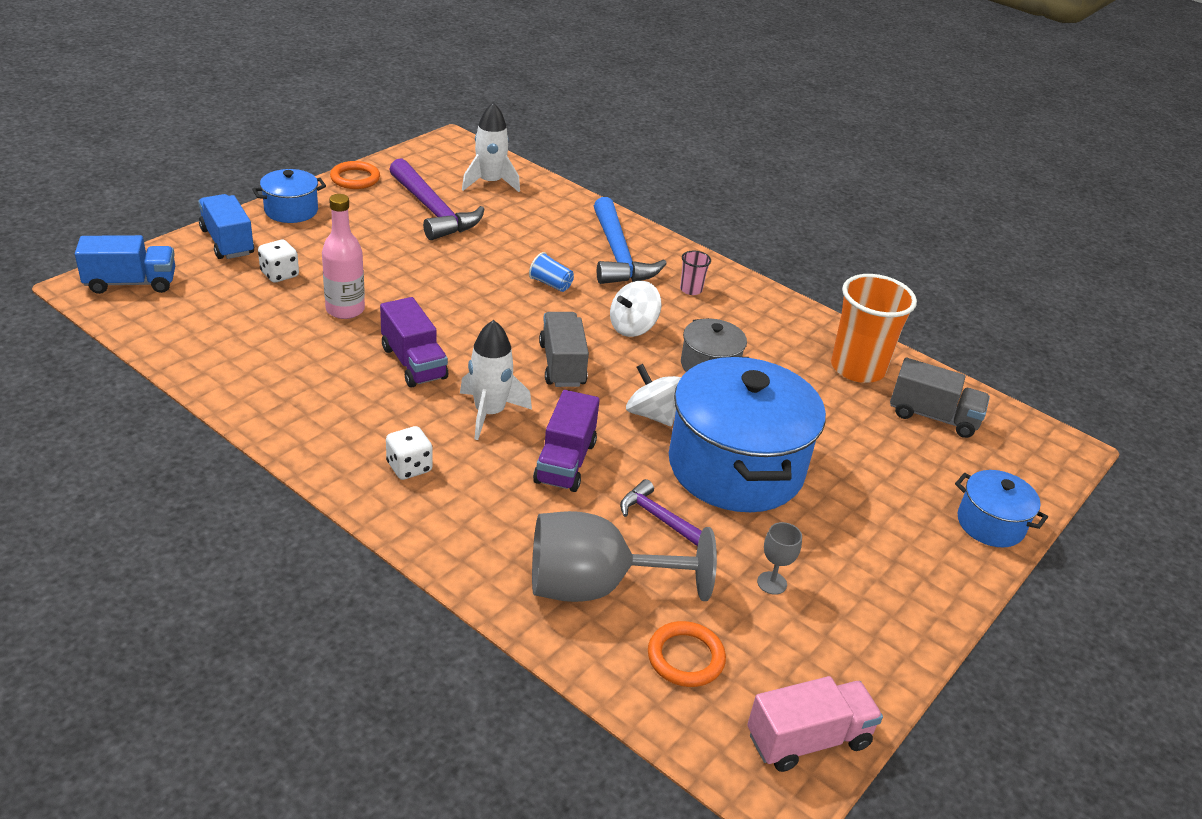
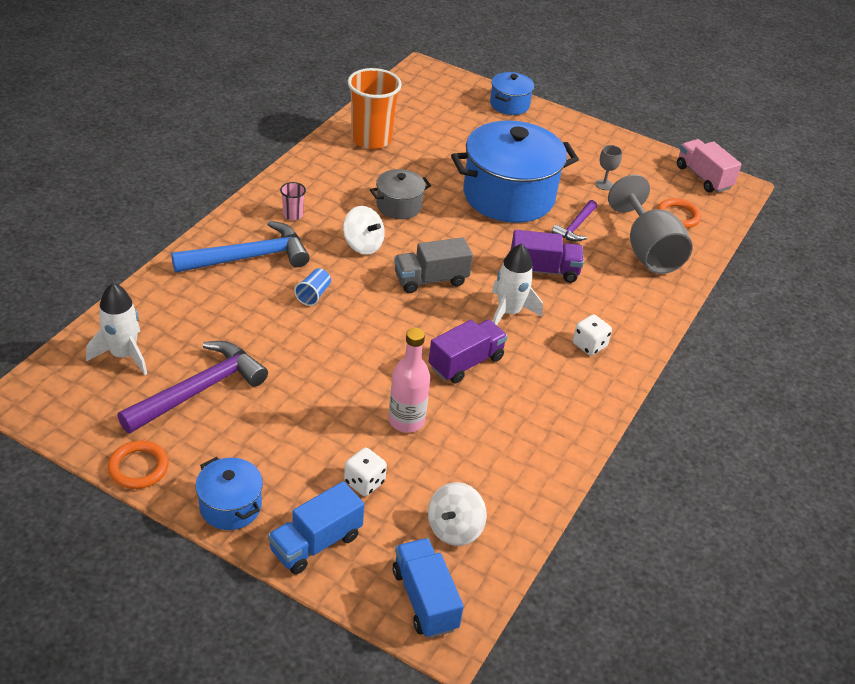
camera: 100 degrees left, 5 degrees up
white spinning top [626,364,681,426] -> white spinning top moved to [428,482,487,546]
grey truck [890,358,990,438] -> none

